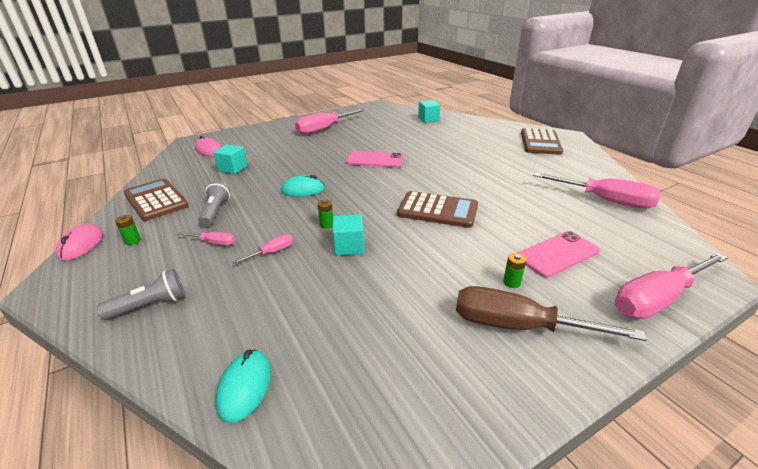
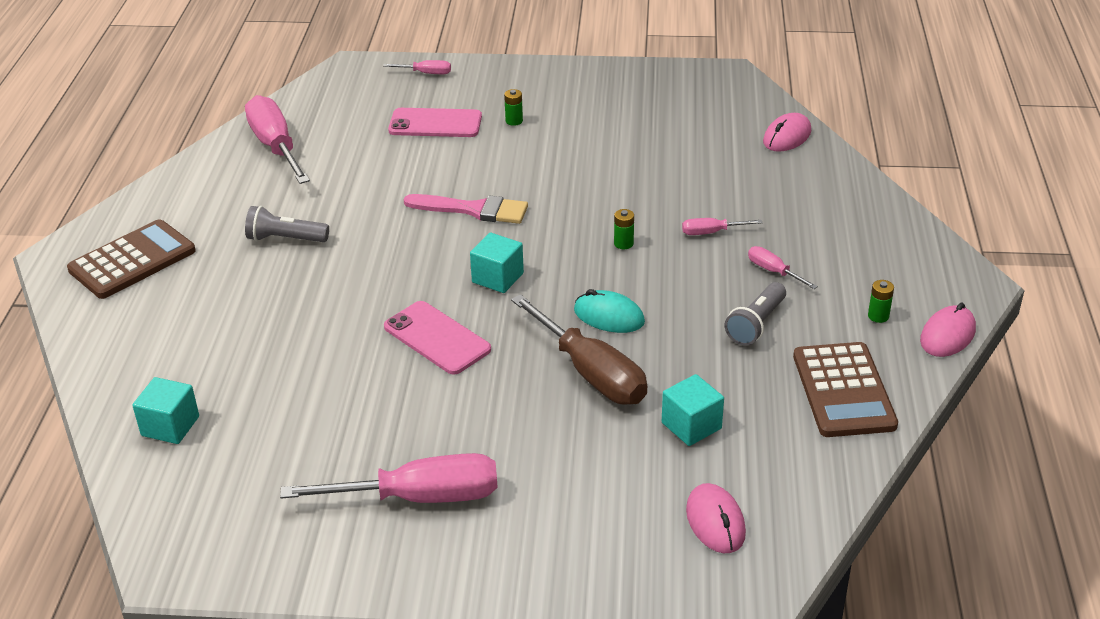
camera: 145 degrees left, 5 degrees up
grey flashlight [97,269,185,320] -> grey flashlight moved to [245,206,329,242]
turquoise mouse [215,349,271,423] -> pink mouse [763,113,811,152]
turquoise cube [333,215,364,256] -> turquoise cube moved to [470,233,524,293]
brown calculator [397,191,478,228] -> pink brush [404,194,528,224]
brown screwdriver [456,286,647,341] -> brown screwdriver moved to [511,294,647,405]
pink screwdriver [615,252,728,319] -> pink screwdriver [383,60,451,74], size x0.46

